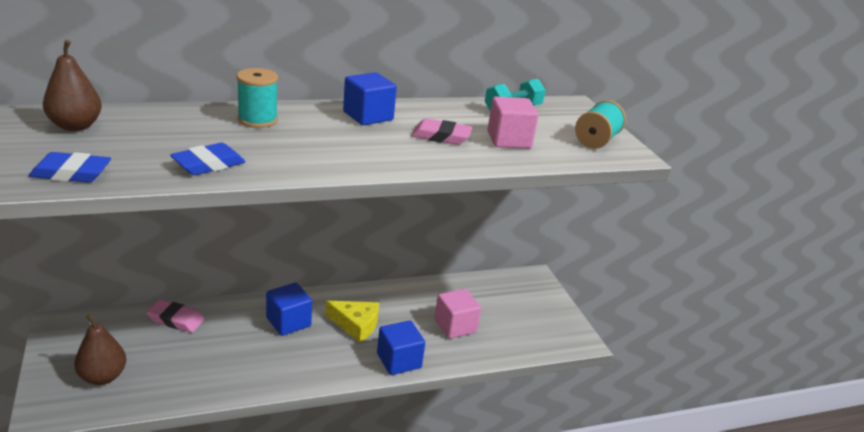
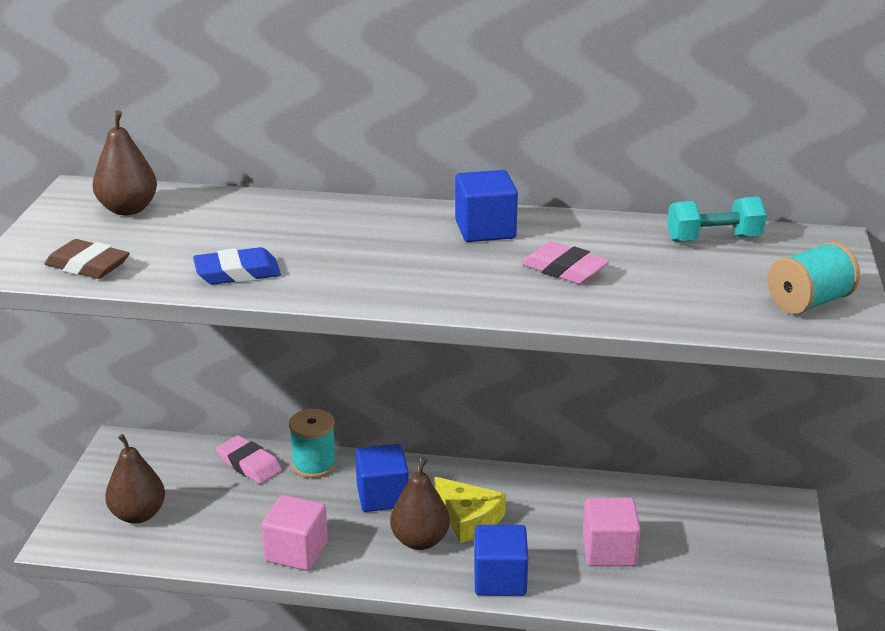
camera: 30 degrees right, 0 degrees up
blue eraser [29,152,111,183] -> brown eraser [44,239,130,279]
turquoise spool [236,68,278,128] -> turquoise spool moved to [289,409,336,478]
pink cube [487,96,539,149] -> pink cube moved to [261,495,328,571]
none -> brown pear [390,458,450,550]

